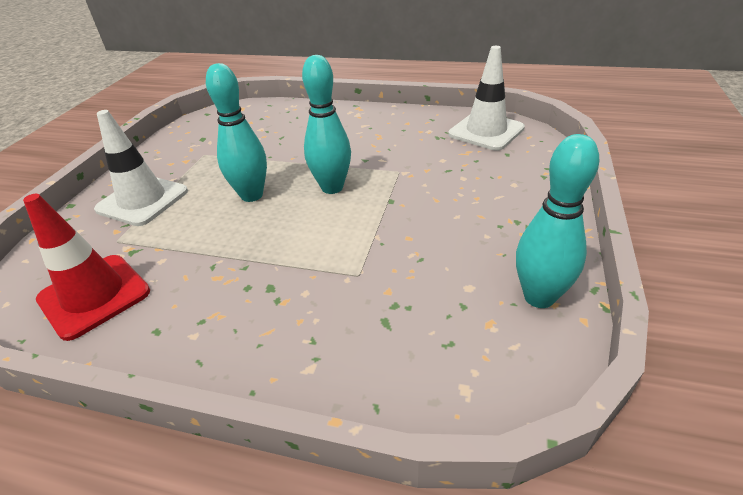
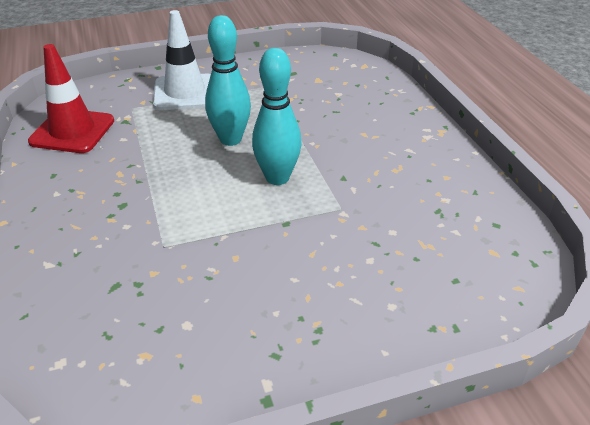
camera: 55 degrees right, 0 degrees up
white traffic cone [448,46,525,151] -> none
turquoise bowling pin [516,134,600,308] -> none

